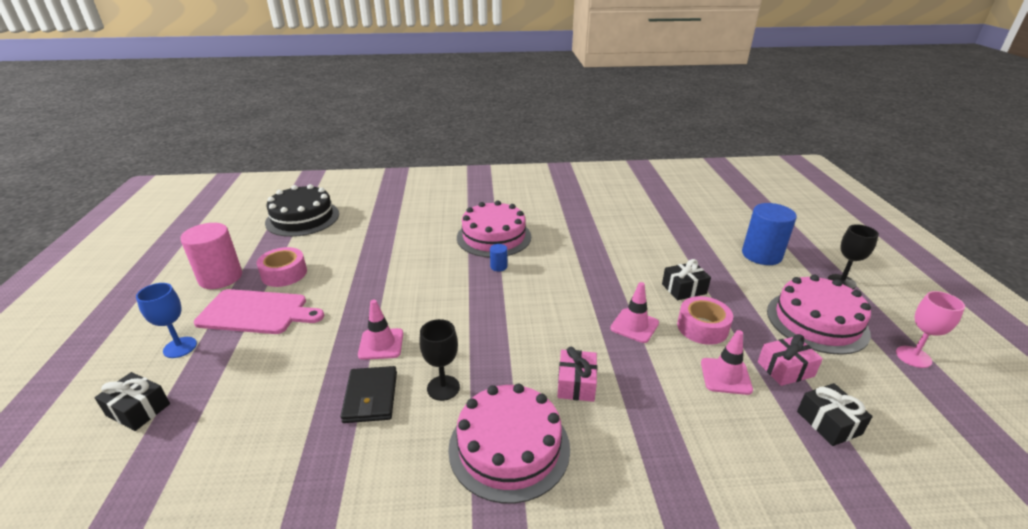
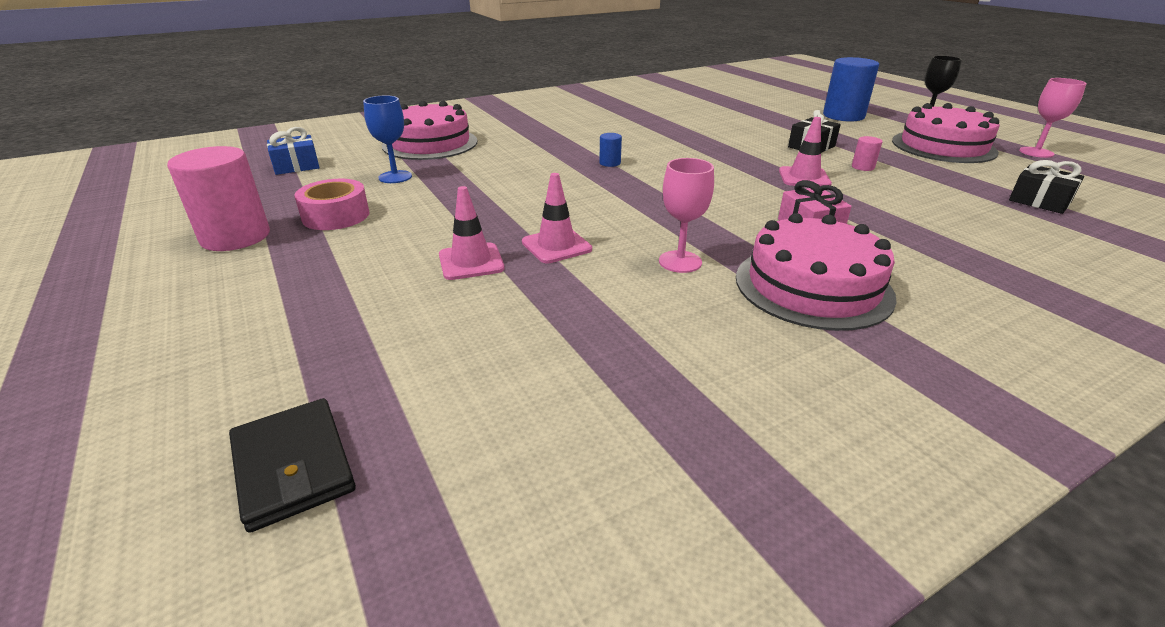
camera: 25 degrees left, 0 degrees up
black gift [94,372,170,431] -> none
blue goblet [136,283,197,358] -> blue goblet moved to [363,96,412,183]
pink cutting board [194,289,324,334] -> none
black cake [265,184,339,237] -> blue gift [267,127,320,175]
black wallet [340,366,397,423] -> black wallet moved to [229,398,356,533]
black goblet [420,319,460,401] -> pink goblet [659,158,714,273]
pink cake [457,201,531,258] -> pink cake moved to [382,101,477,160]
pink tape [677,296,733,345] -> pink cylinder [852,136,882,171]
pink traffic cone [701,330,753,395] -> pink traffic cone moved to [439,186,505,280]
pink gift [758,334,823,386] -> none

